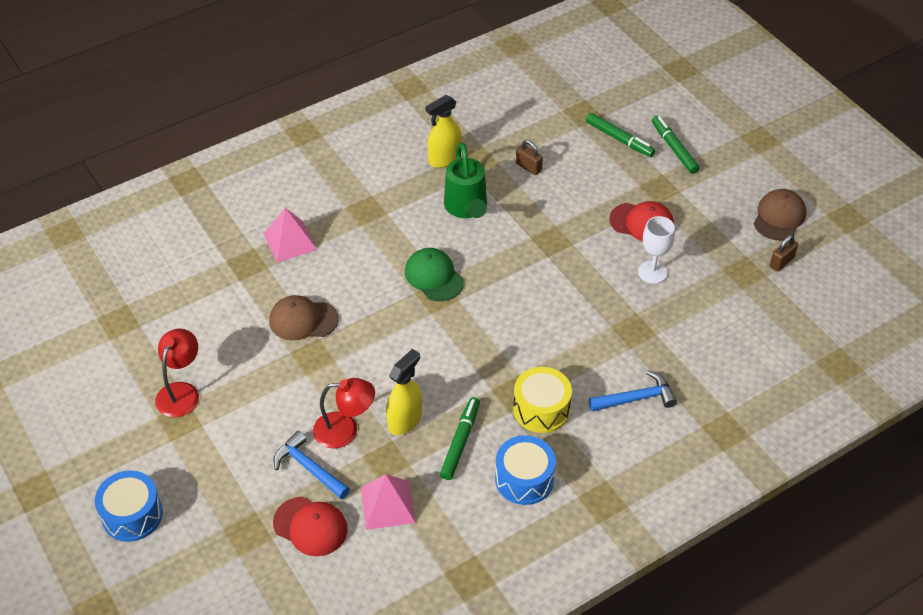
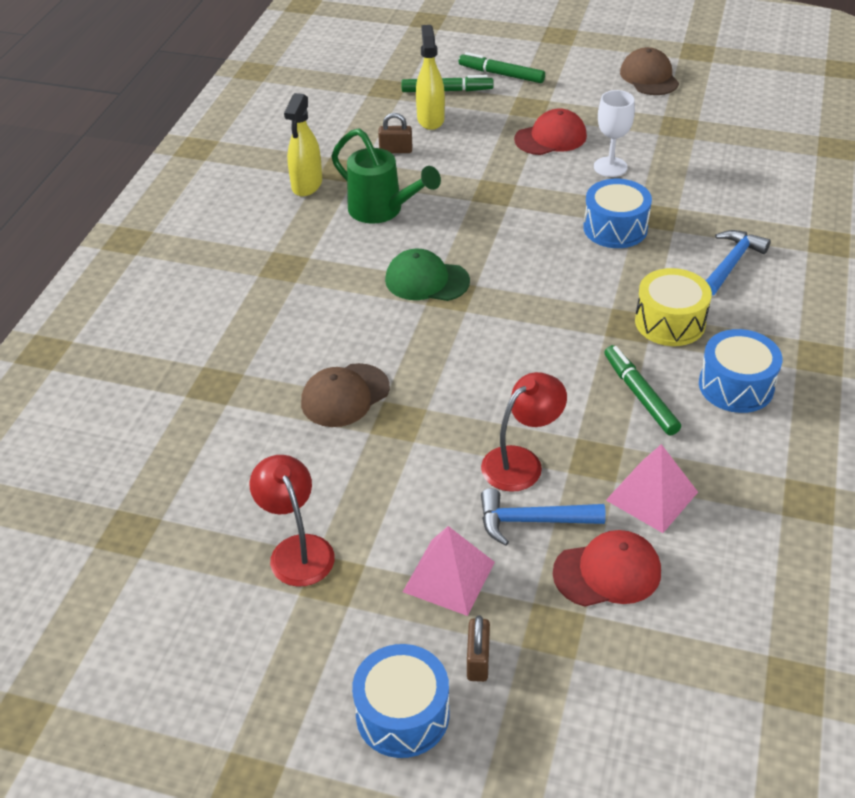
camera: 40 degrees left, 5 degrees down
pink pyramid [264,208,317,263] -> pink pyramid moved to [403,526,495,616]
yellow spray bottle [386,349,422,435] -> yellow spray bottle moved to [416,25,445,130]
brown padlock [770,235,798,271] -> brown padlock moved to [467,615,490,682]
none -> blue drum [583,179,652,248]

